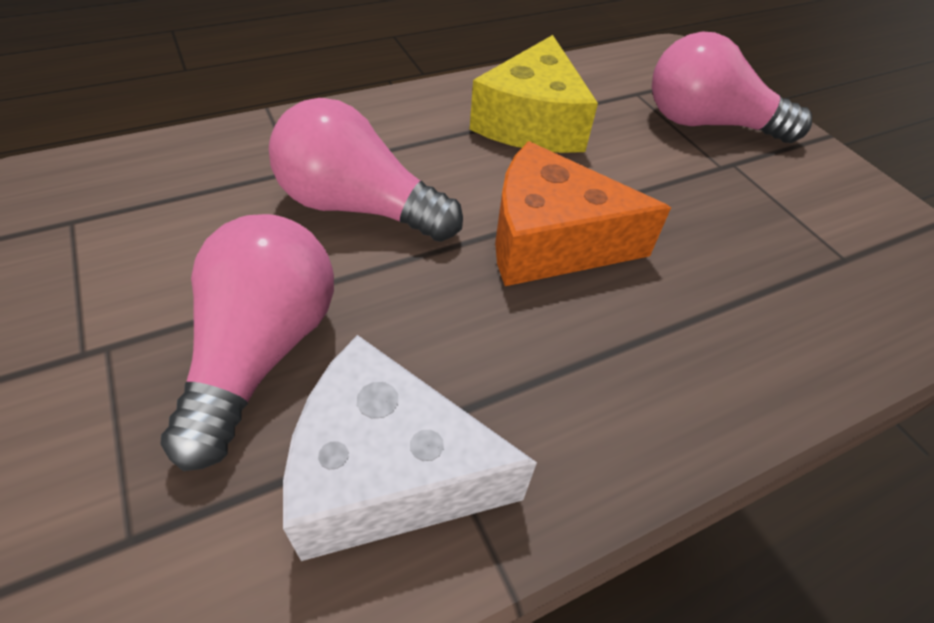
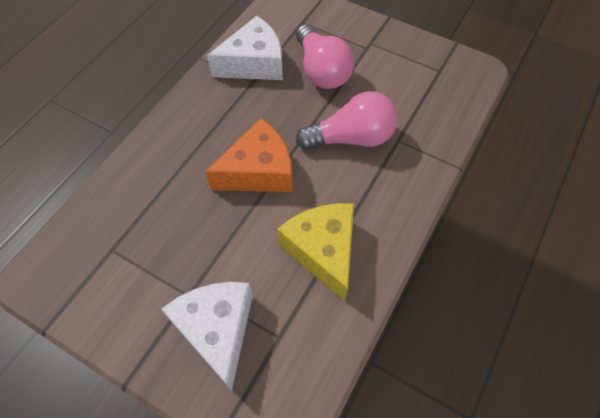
camera: 150 degrees right, 10 degrees up
pink light bulb [652,32,812,143] -> white cheese [161,282,253,391]

